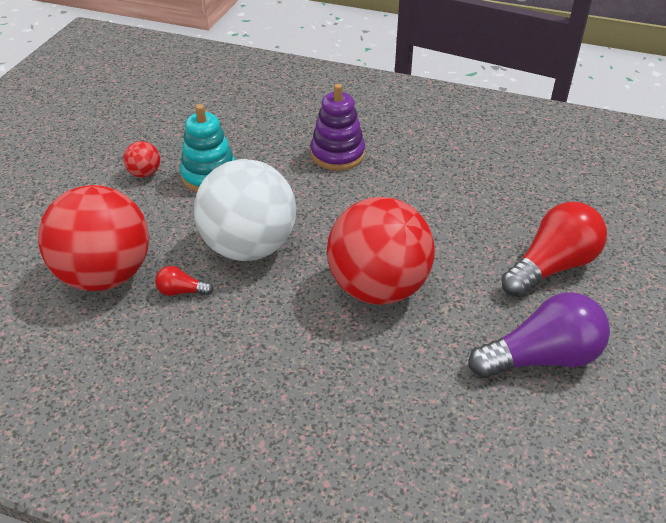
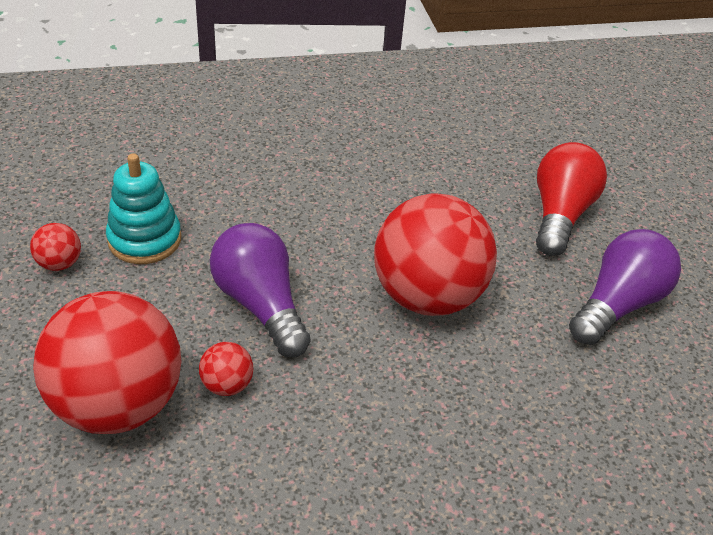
camera: 35 degrees left, 0 degrees up
red light bulb [155,266,213,296] -> red ball [199,342,253,396]
white ball [194,159,296,261] -> purple light bulb [210,223,311,357]
purple stacking toy [310,84,365,171] -> none

